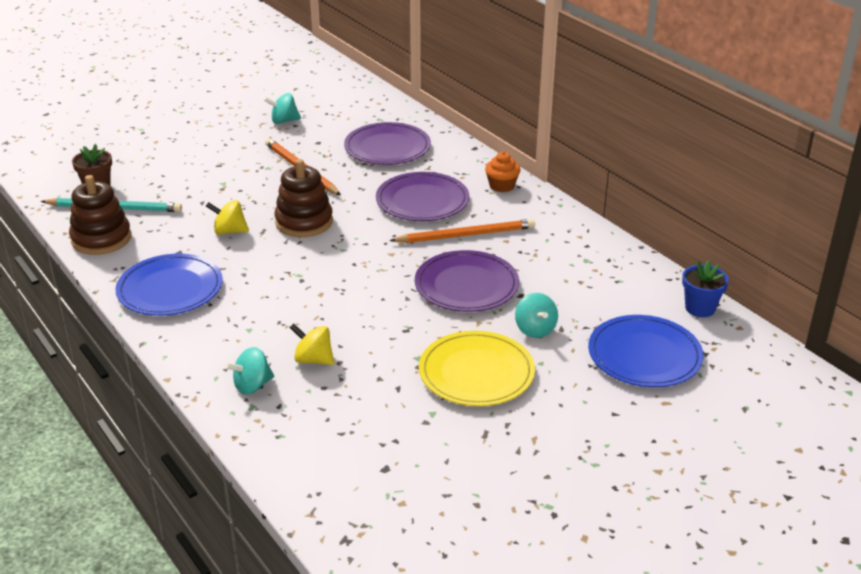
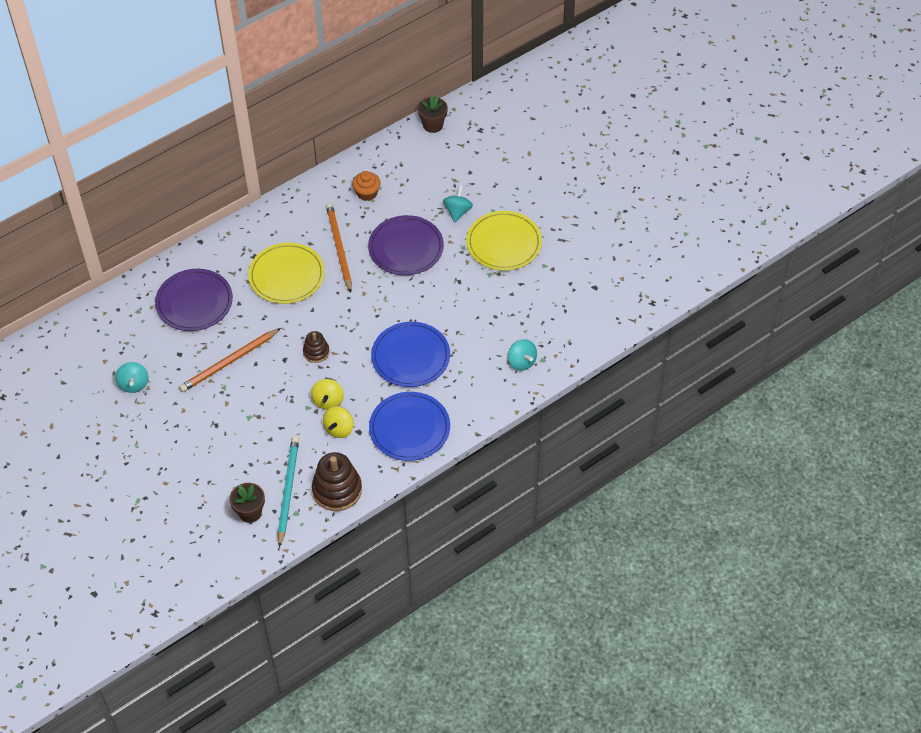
camera: 90 degrees left, 20 degrees up
brown stacking toy [275,159,333,237] -> brown stacking toy [303,331,329,363], size x0.56
yellow spinning top [289,323,334,365] -> yellow spinning top moved to [323,406,354,438]
purple plate [376,172,469,221] -> yellow plate [248,243,325,304]
orange cupcake [485,152,520,192] -> orange cupcake moved to [352,171,381,201]
turquoise spinning top [515,293,558,338] -> turquoise spinning top turned 60 degrees counterclockwise [443,185,473,223]
blue plate [588,315,704,387] -> blue plate moved to [371,322,450,387]
blue flower pot [682,260,729,317] -> brown flower pot [418,96,448,133]

